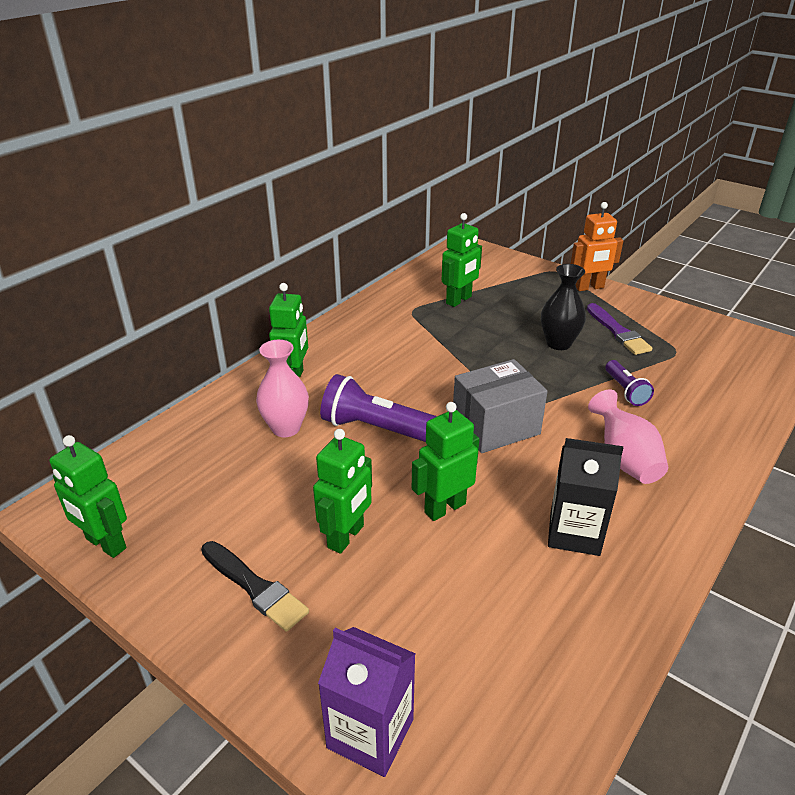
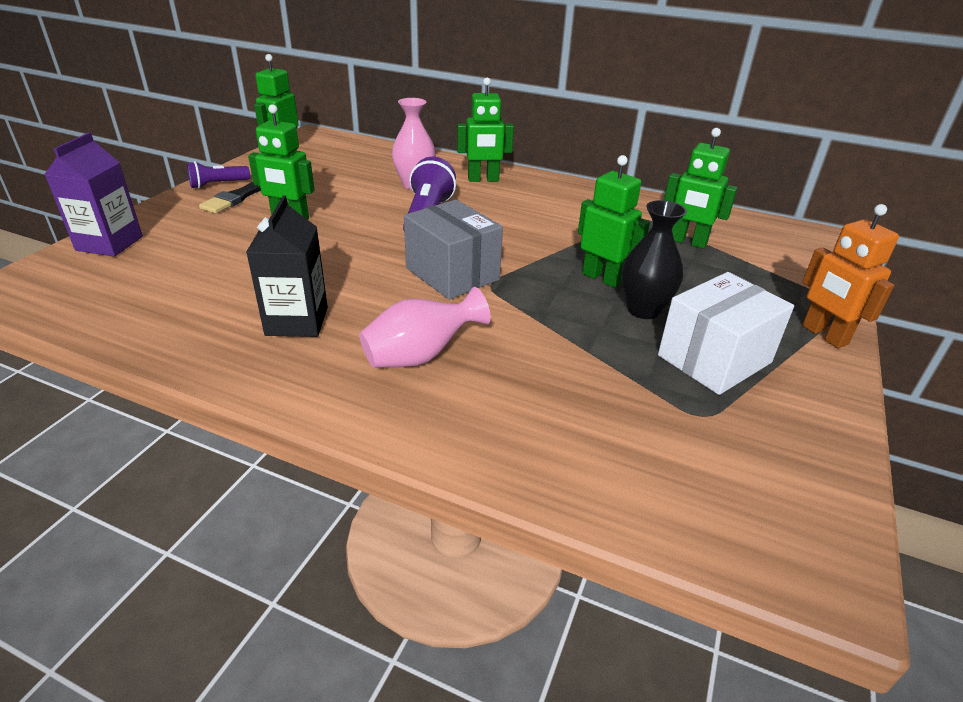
camera: 75 degrees right, 0 degrees up
green robot [412,402,479,521] -> green robot moved to [578,155,650,288]
purple brush [587,303,652,355] -> white box [658,272,794,395]
purple flashlight [605,360,654,406] -> purple flashlight moved to [187,161,250,189]

